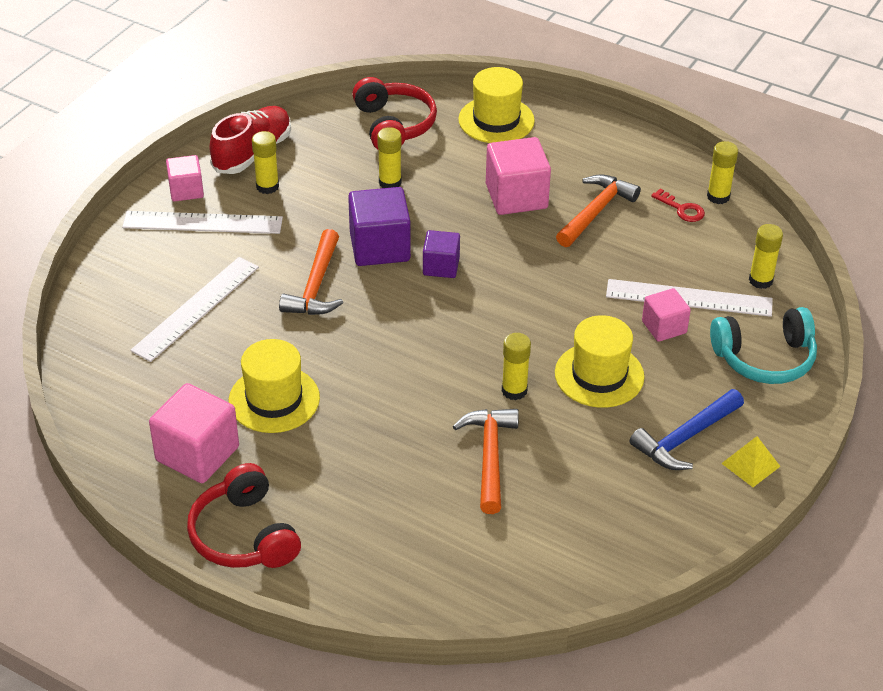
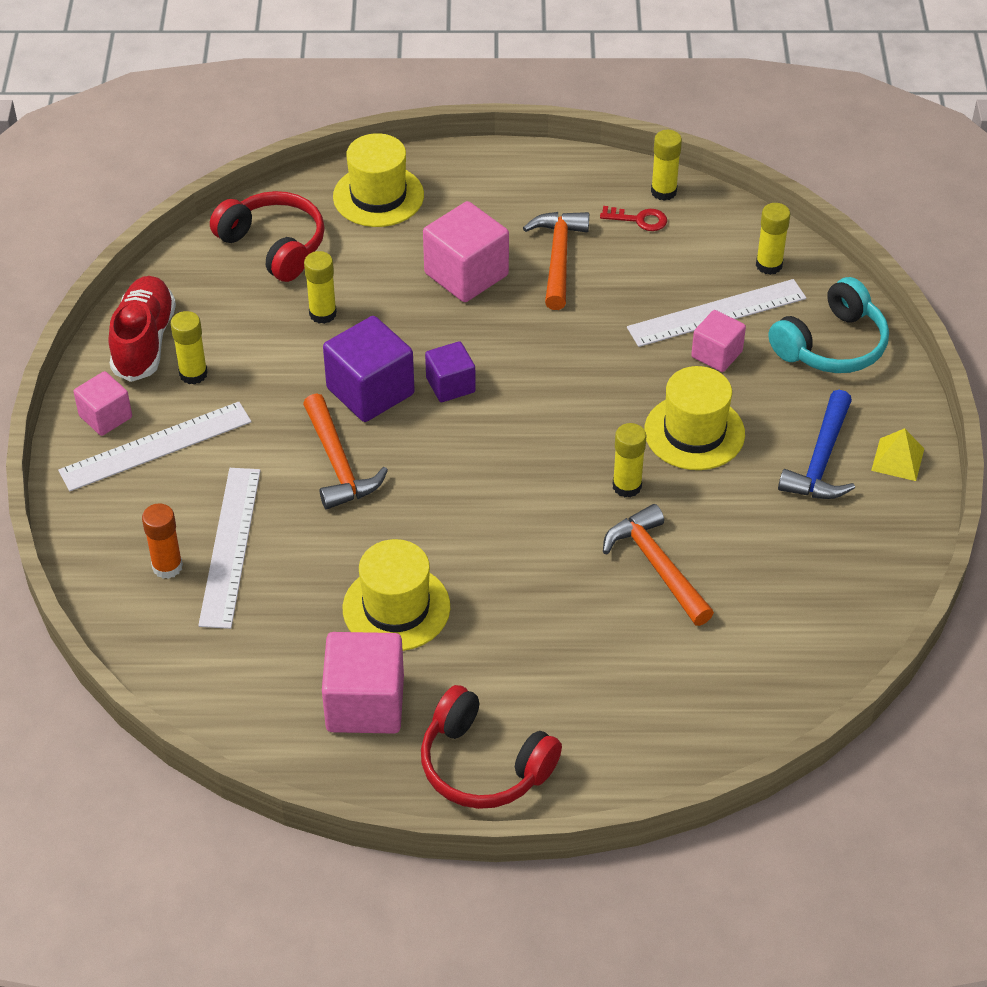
camera: 30 degrees left, 5 degrees up
none -> orange glue stick [142,503,183,579]

